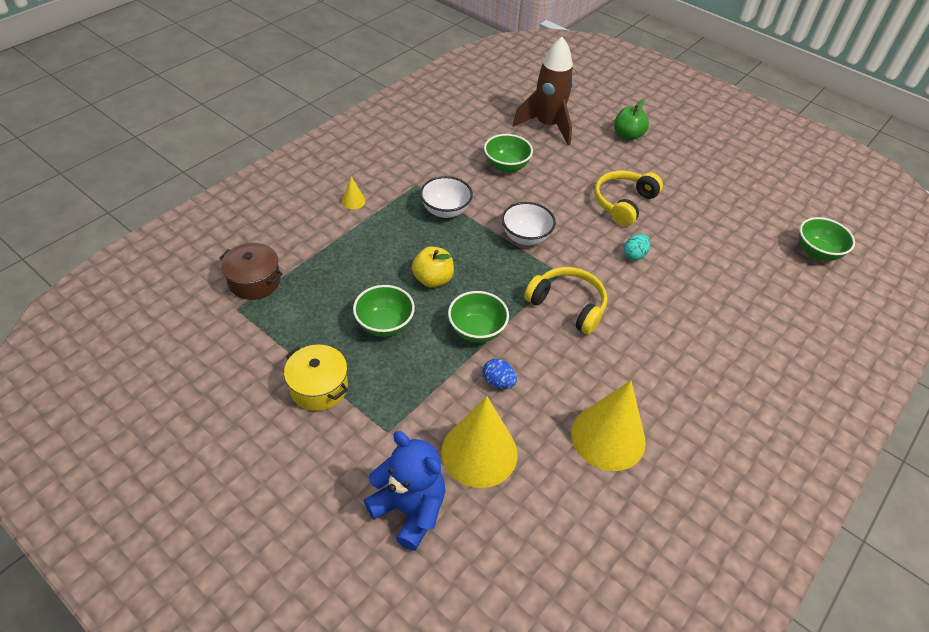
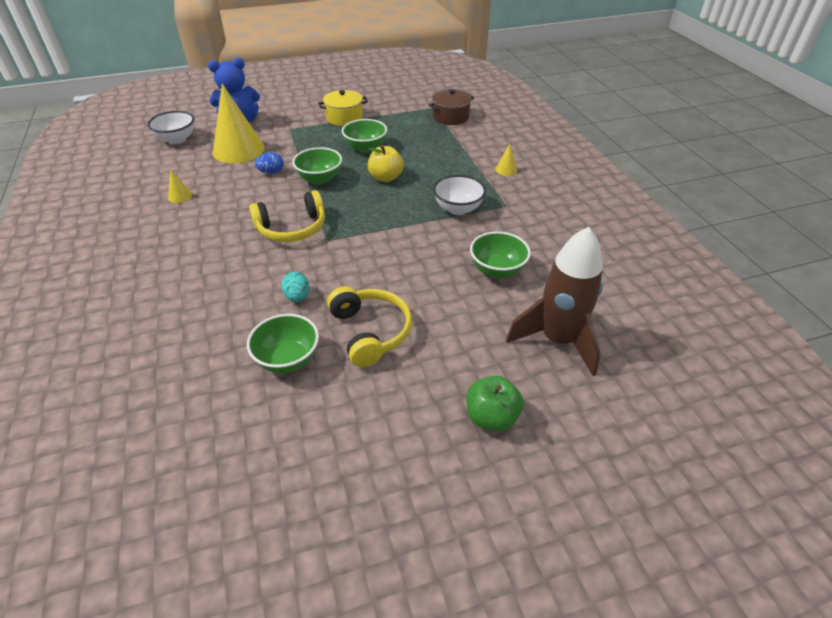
camera: 125 degrees right, 5 degrees down
white bowl [502,202,556,245] -> white bowl moved to [147,111,194,144]
yellow cone [571,381,646,471] -> yellow cone [168,169,192,203], size x0.41
green bowl [799,217,855,261] -> green bowl moved to [247,314,319,373]

